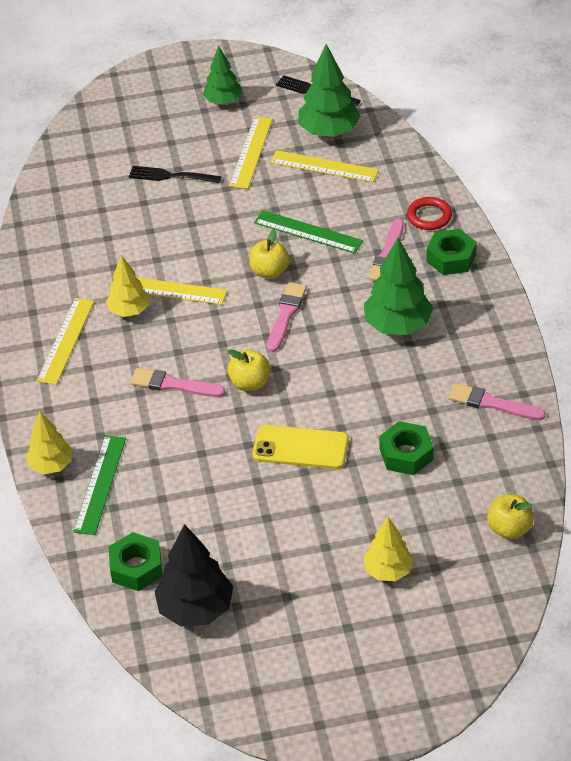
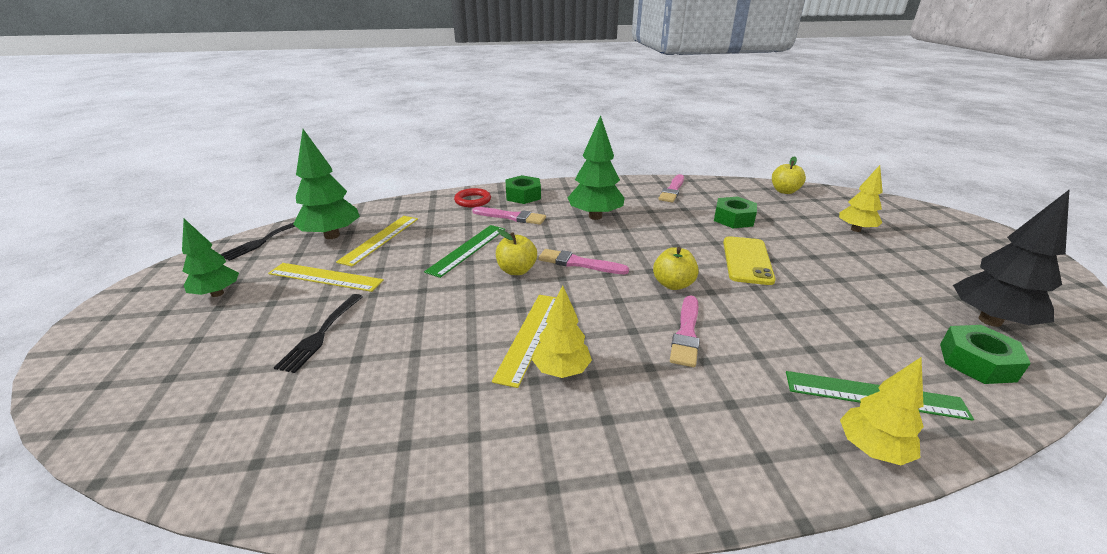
camera: 90 degrees left, 15 degrees down
yellow ruler [37,298,94,385] -> none

